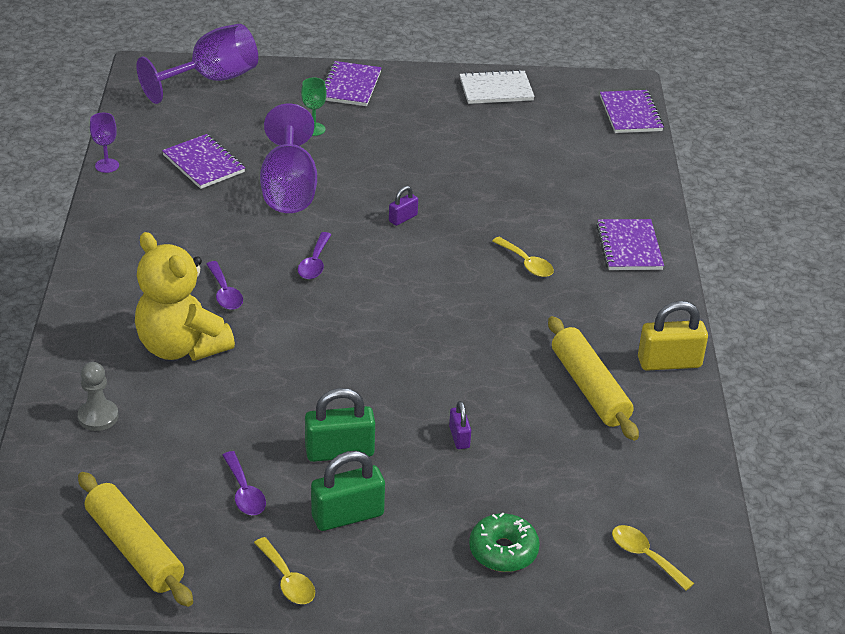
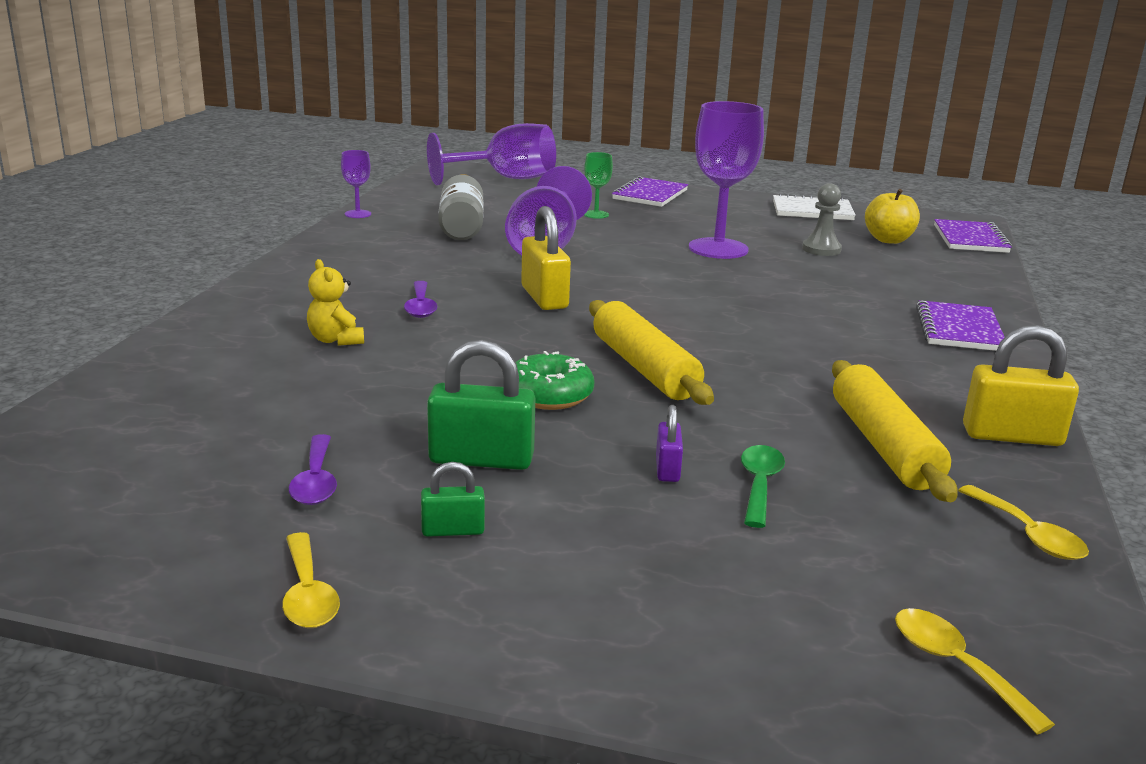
camera: 15 degrees right, 15 degrees down
grey pawn [78,362,118,431] -> grey pawn moved to [802,183,842,256]
yellow rolling pin [78,472,193,607] -> yellow rolling pin moved to [589,300,714,405]
yellow teddy bear [135,232,235,361] -> yellow teddy bear [307,259,364,346], size x0.46
purple notebook [162,134,245,189] -> grey bottle [438,174,484,240]
purple spoon [298,232,331,279] -> yellow padlock [521,206,571,310]
green padlock [311,451,385,531] -> green padlock [421,462,485,537], size x0.54
purple padlock [389,186,418,226] -> none
green donut [469,512,540,572] -> green donut moved to [516,351,595,410]
yellow spoon [492,237,554,277] -> yellow spoon moved to [958,485,1089,560]
none -> purple goblet [689,101,764,259]
none -> green spoon [741,445,785,528]
none -> yellow apple [865,189,920,244]

